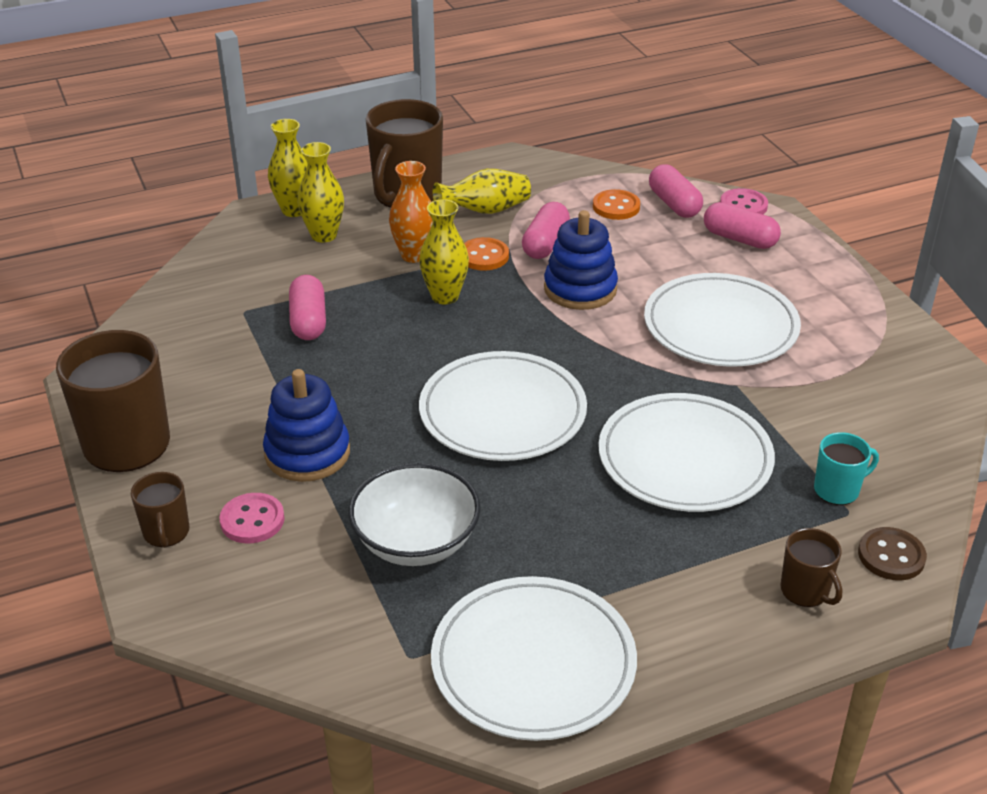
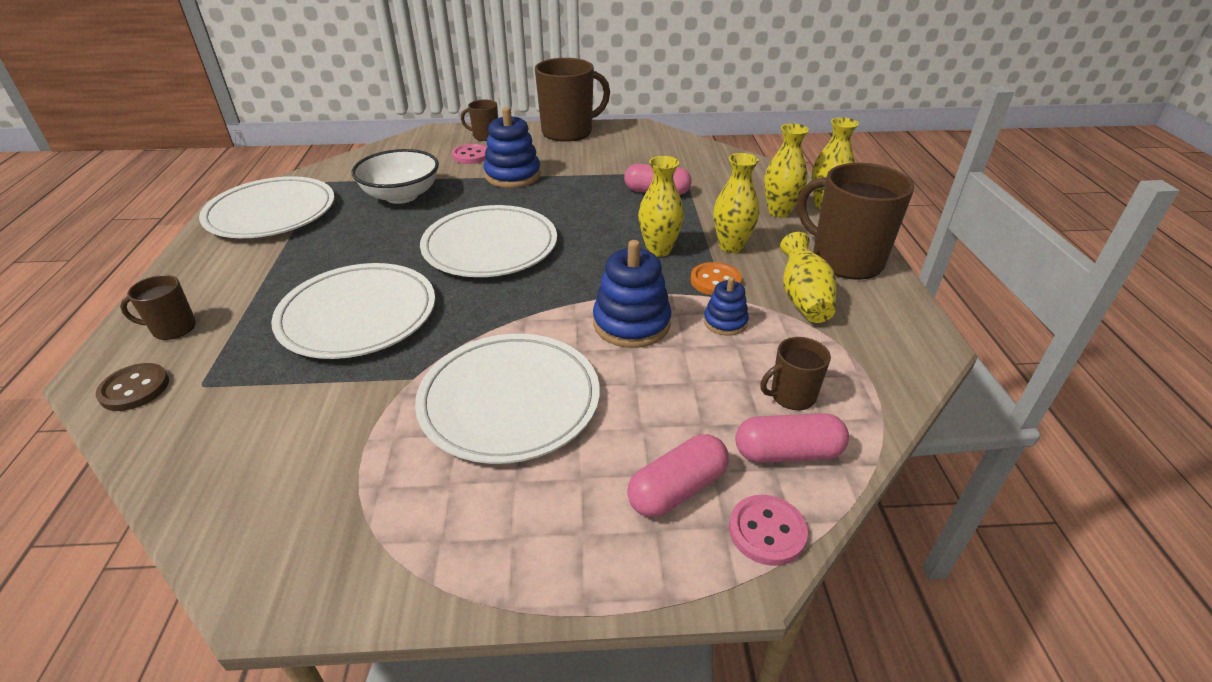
camera: 110 degrees right, 0 degrees up
orange vase [389,161,433,263] -> yellow vase [714,153,759,253]
pink capsule [522,202,570,259] -> blue stacking toy [704,277,749,336]
orange button [593,189,640,220] -> brown mug [760,337,831,410]
turquoise mug [814,432,879,505] -> none

